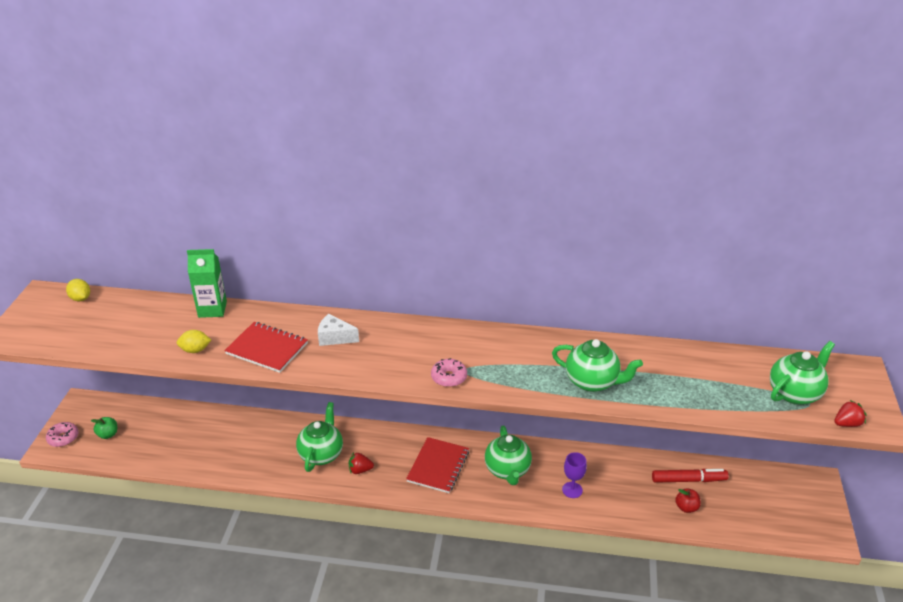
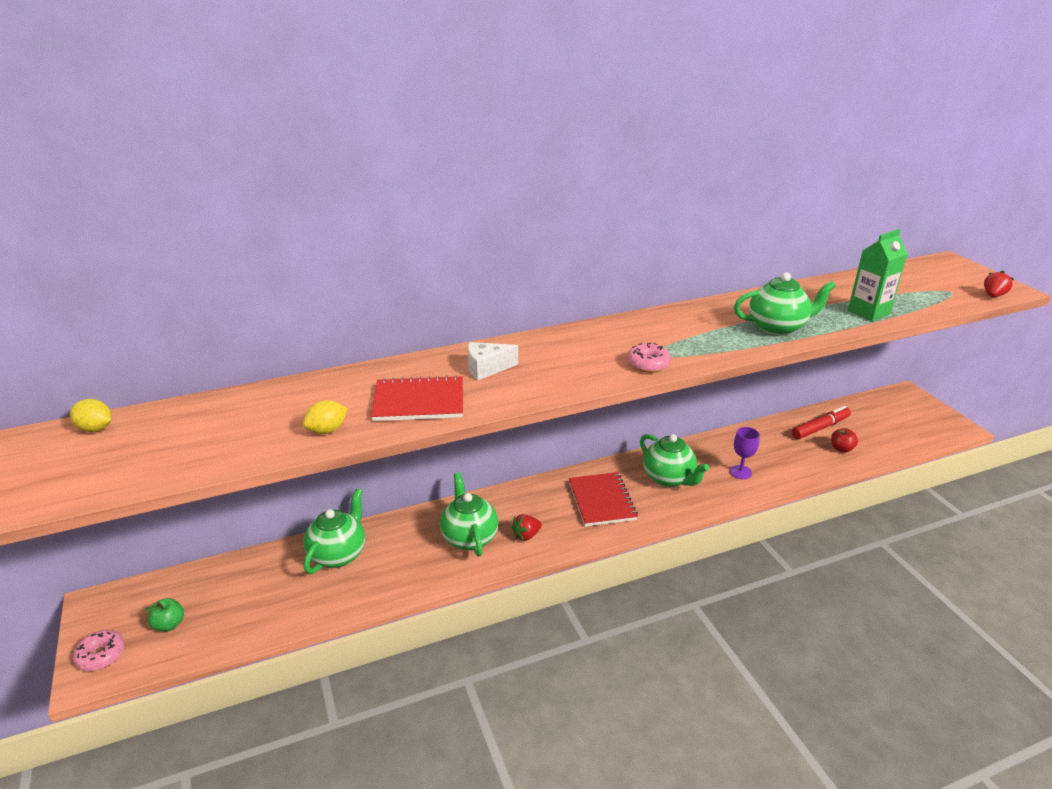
camera: 30 degrees left, 5 degrees down
green carton [187,249,227,318] -> green carton moved to [848,229,907,321]
green teapot [770,341,835,405] -> green teapot moved to [303,489,365,574]

